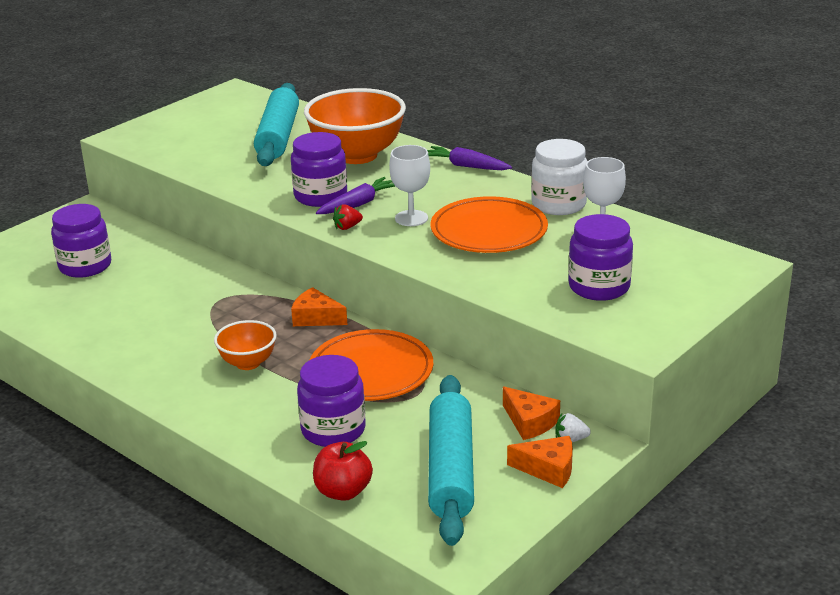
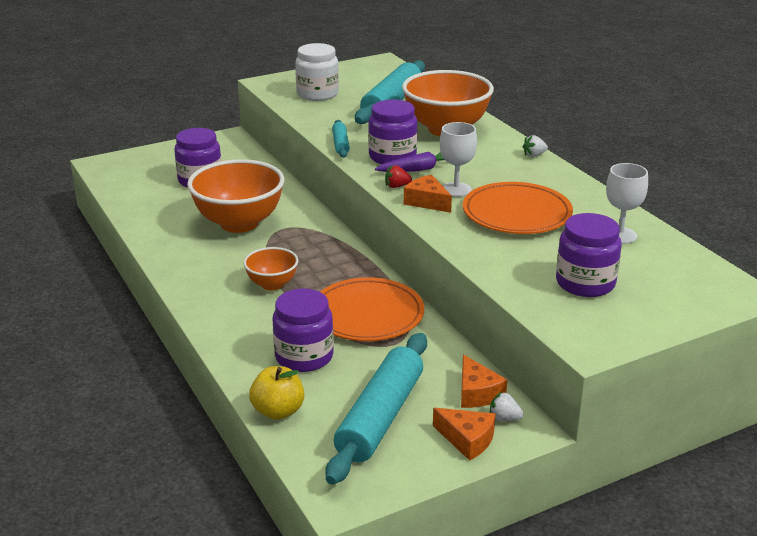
camera: 20 degrees right, 0 degrees up
orange cheese [291,287,348,326] -> orange cheese moved to [404,175,452,213]
red apple [313,441,373,501] -> yellow apple [249,366,304,420]
purple carrot [427,146,512,170] -> white strawberry [522,135,548,157]
white jar [531,139,588,215] -> white jar moved to [295,43,339,101]
none -> orange bowl [187,159,284,233]
none -> turquoise rolling pin [332,120,350,158]

